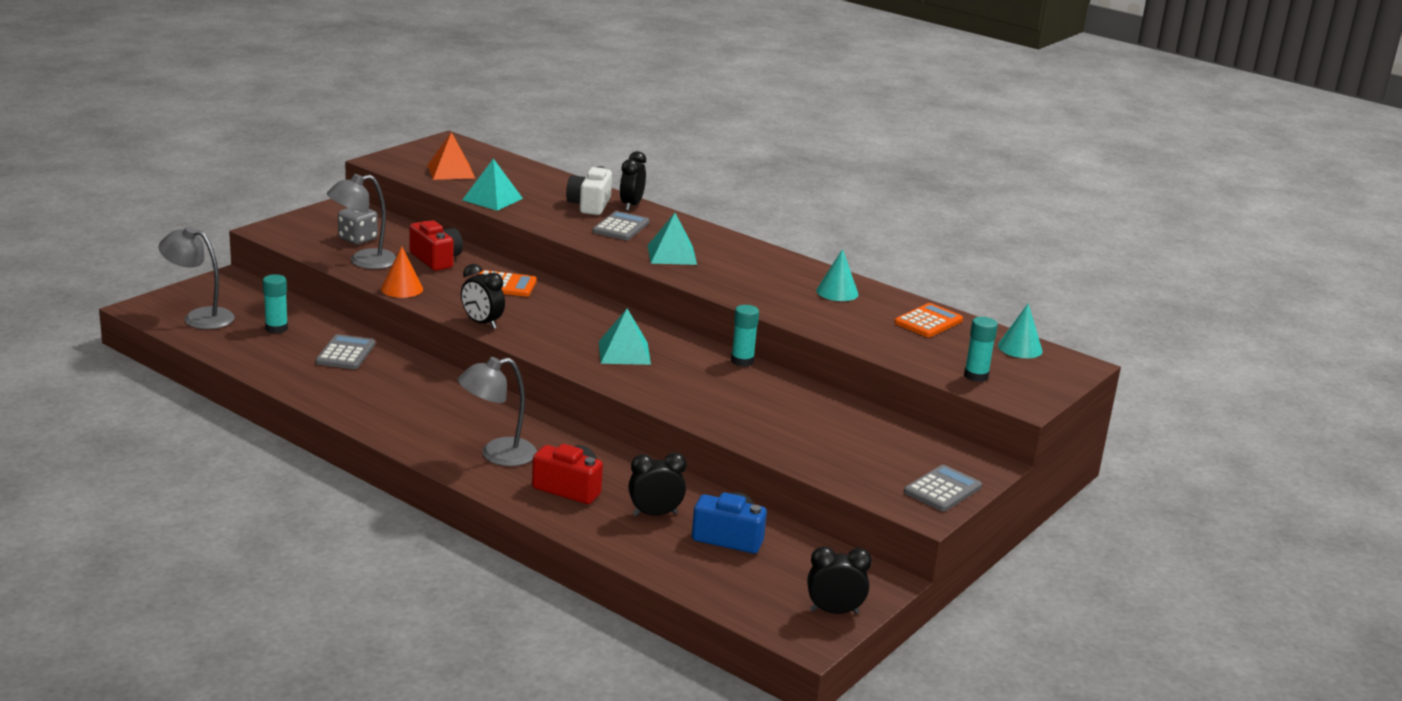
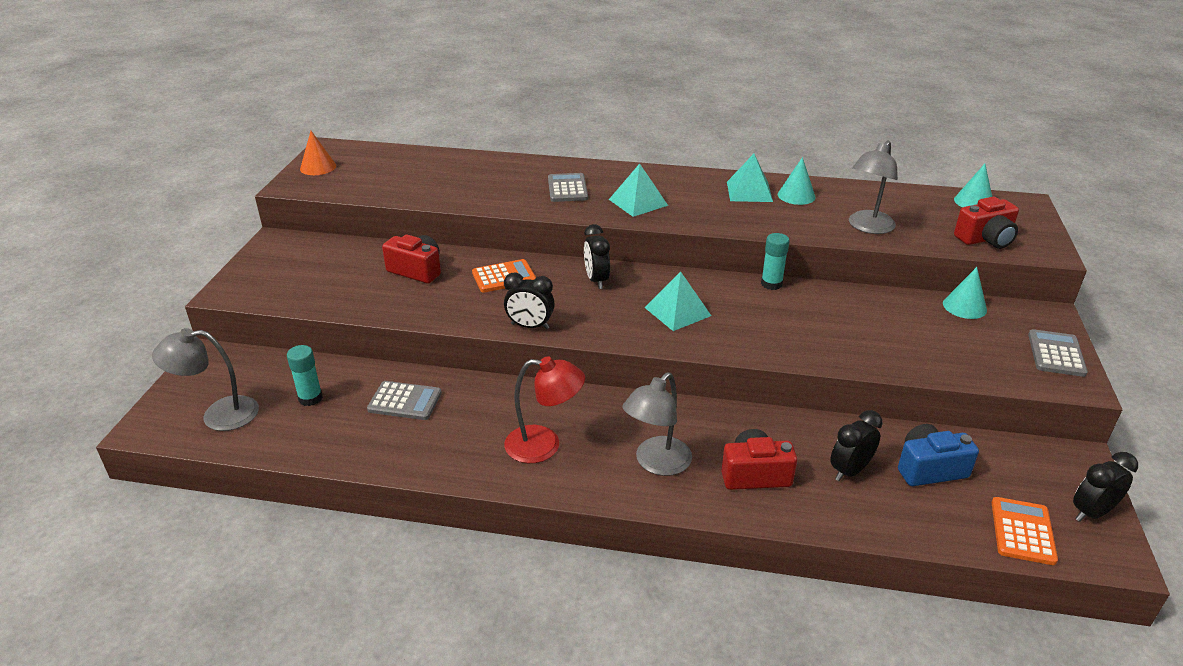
camera: 25 degrees left, 10 degrees up
grey calculator [316,334,375,369] -> grey calculator turned 120 degrees clockwise [367,381,442,420]
grey lamp [327,174,397,269] -> grey lamp moved to [849,140,898,234]
grey dice [338,208,378,245] -> none
orange cone [381,246,423,298] -> orange cone moved to [300,131,336,175]
orange pyramid [427,132,475,180] -> none
turquoise pyramid [462,159,523,211] -> turquoise pyramid moved to [727,154,773,202]
white camera [566,166,612,215] -> none
black clock [620,151,646,211] -> black clock moved to [584,224,610,289]
orange calculator [895,303,963,337] -> orange calculator moved to [992,497,1058,565]
turquoise glue stick [964,317,998,382] -> red camera [954,197,1019,249]
none -> red lamp [504,356,585,463]
none -> turquoise cone [943,267,987,319]

